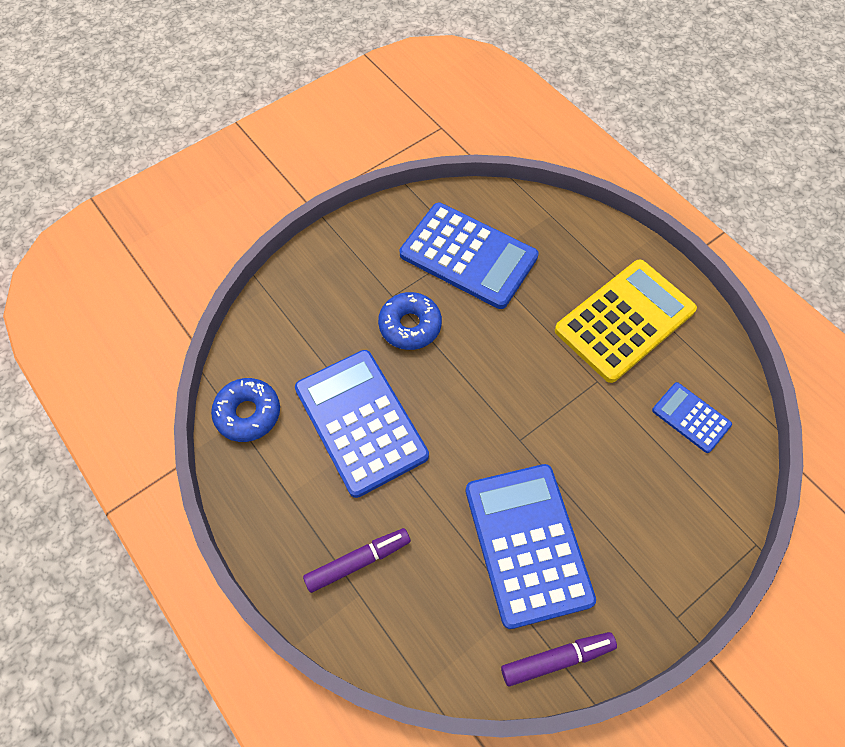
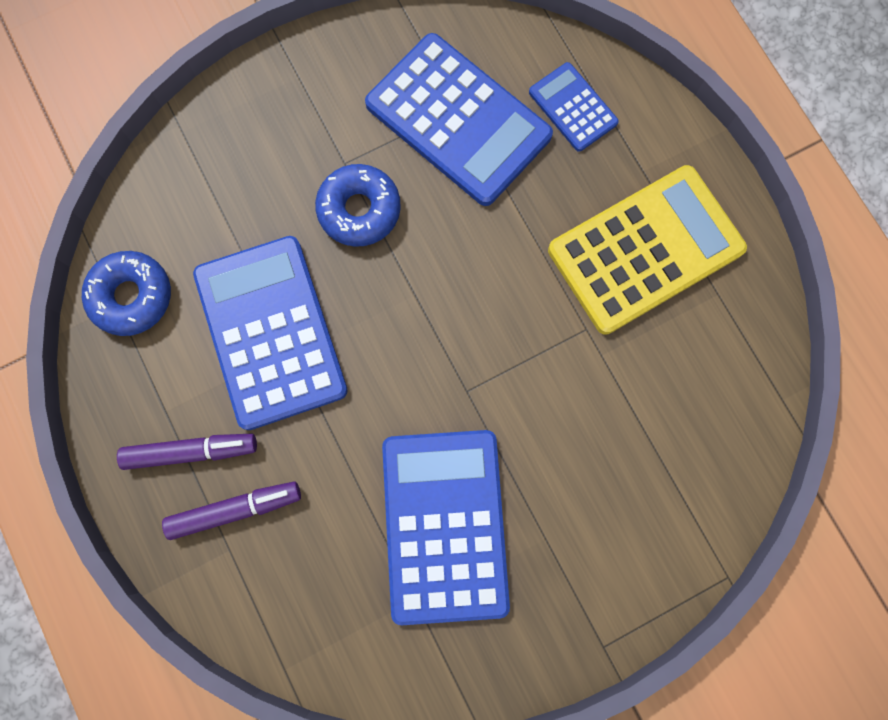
camera: 10 degrees right, 15 degrees up
purple marker [501,632,617,687] -> purple marker moved to [117,434,257,470]
blue calculator [652,382,732,453] -> blue calculator moved to [529,62,619,152]

